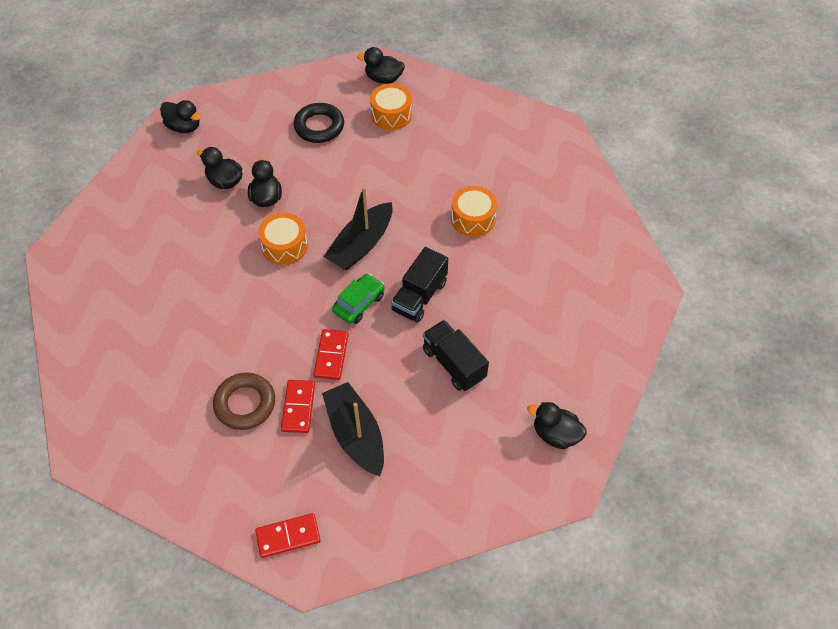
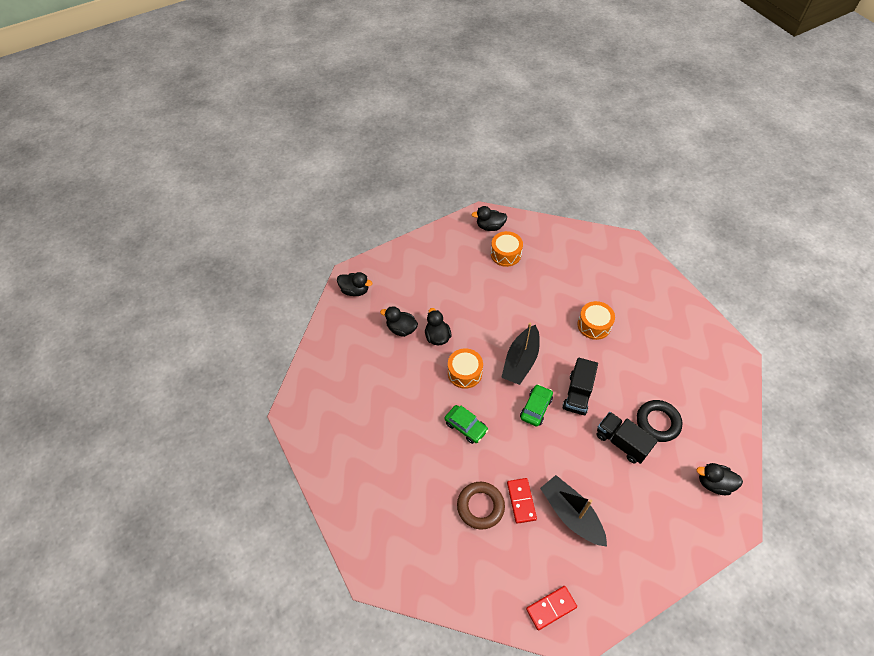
camera: 10 degrees left, 0 degrees up
black ring [294,103,344,143] -> black ring moved to [637,400,682,442]
red domino [314,329,349,380] -> none
none -> green car [445,405,488,444]

